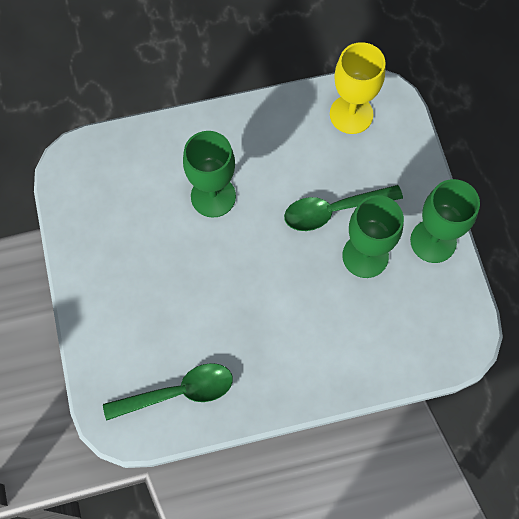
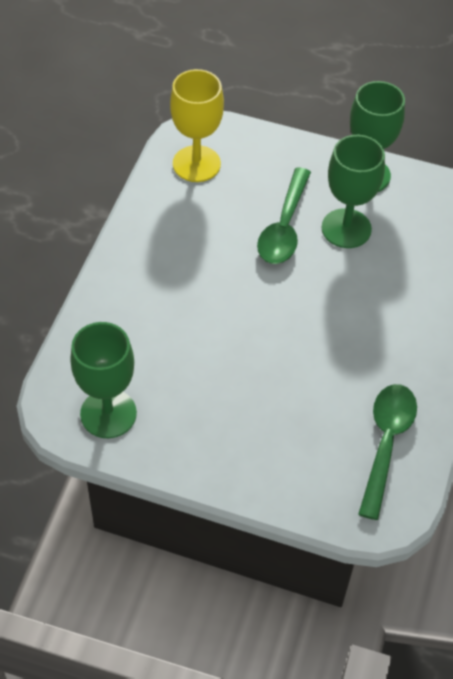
camera: 60 degrees left, 15 degrees down
green goblet [183,131,236,218] -> green goblet moved to [70,322,137,438]

